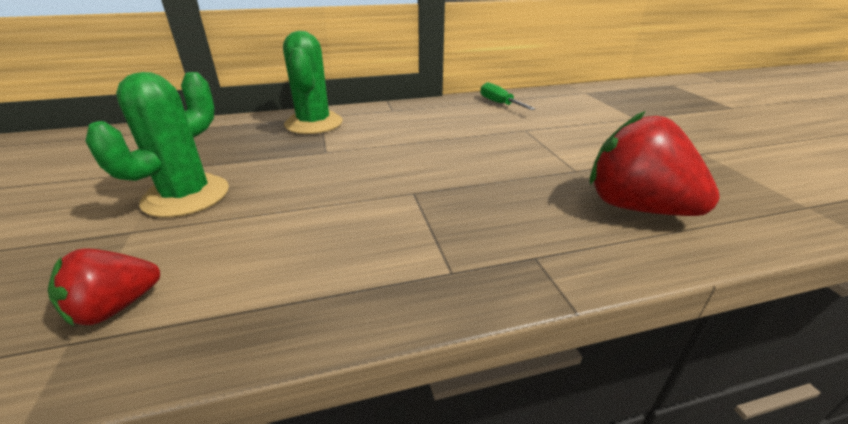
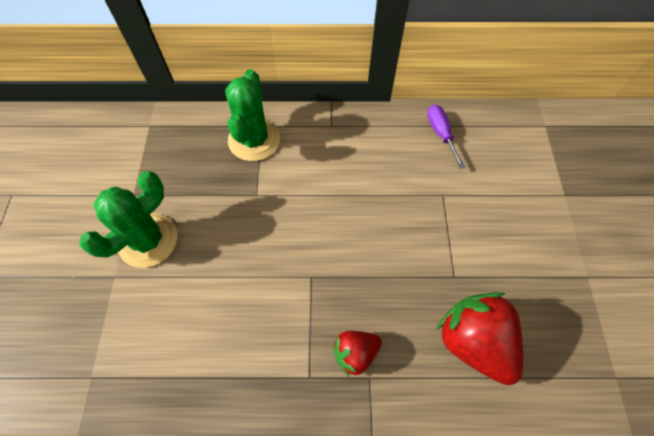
camera: 15 degrees right, 30 degrees up
red strawberry [48,248,160,326] -> red strawberry moved to [332,331,382,377]
green screwdriver [480,82,536,110] -> purple screwdriver [427,105,465,169]

